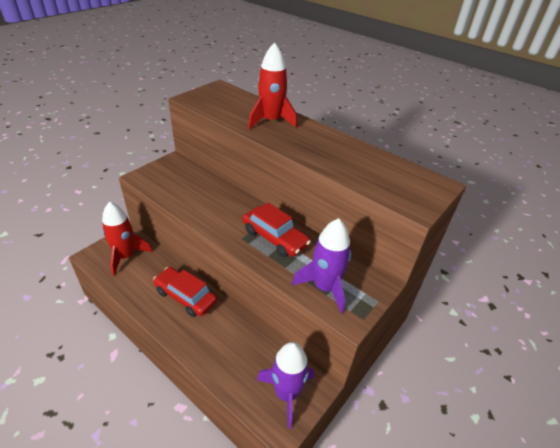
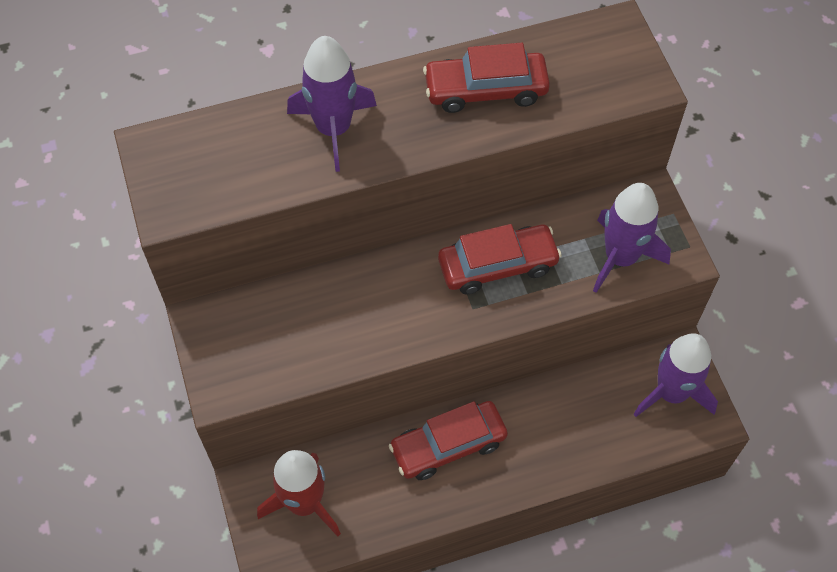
camera: 55 degrees left, 20 degrees up
red rocket [248,42,297,129] -> purple rocket [287,36,377,172]
none -> red car [423,43,550,113]

